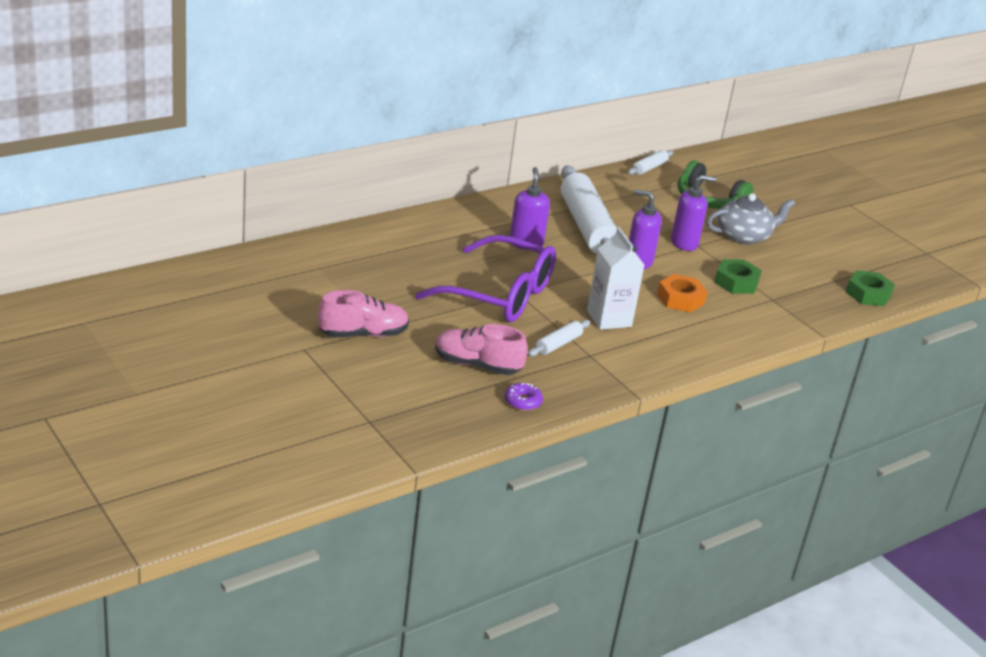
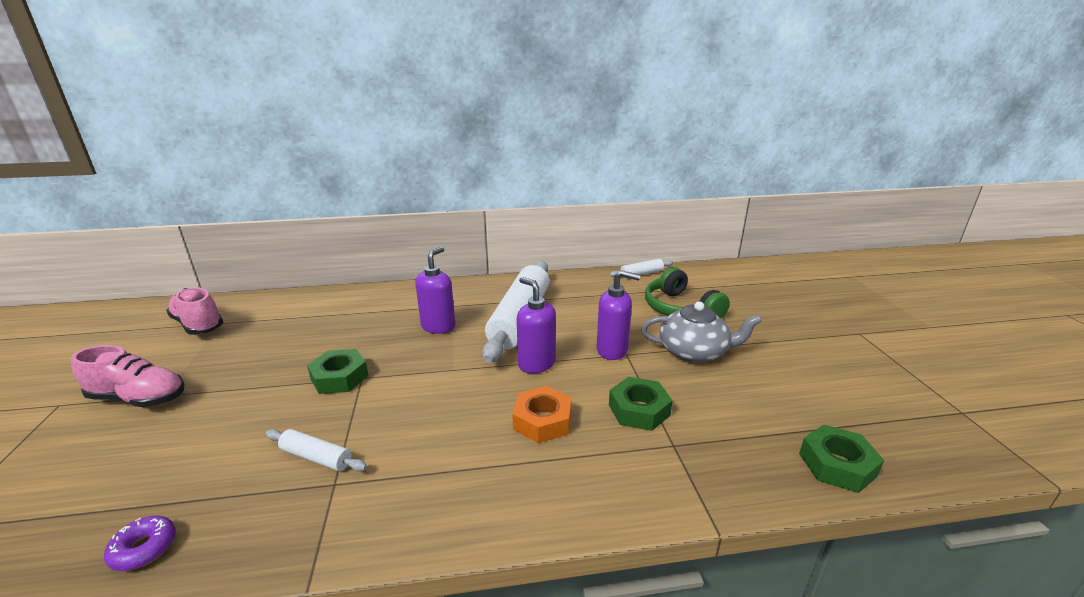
camera: 30 degrees right, 5 degrees down
purple glasses [415,235,556,322] -> green nut [307,349,368,394]
pink shoe [435,324,527,375] -> pink shoe moved to [166,287,223,335]
white rolling pin [528,320,590,357] -> white rolling pin turned 45 degrees clockwise [266,429,367,471]
white carton [587,227,644,330] -> none

